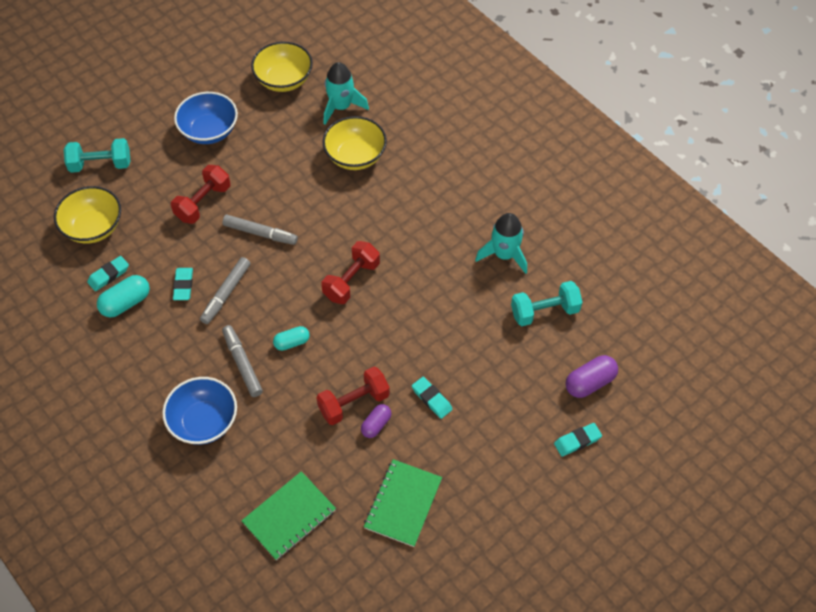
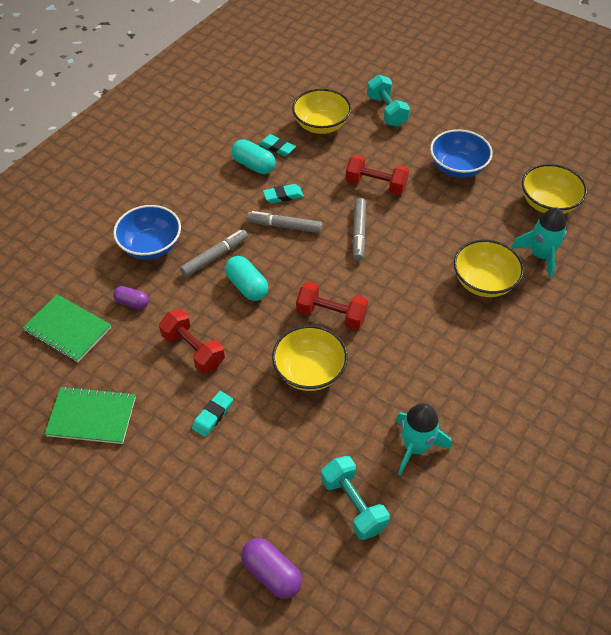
camera: 75 degrees right, 5 degrees down
turquoise capsule [273,326,310,351] -> turquoise capsule [225,256,268,301], size x1.52
purple capsule [361,404,391,438] -> purple capsule moved to [113,286,149,309]
turquoise eraser [554,423,602,457] -> none
none -> yellow bowl [272,325,348,391]

